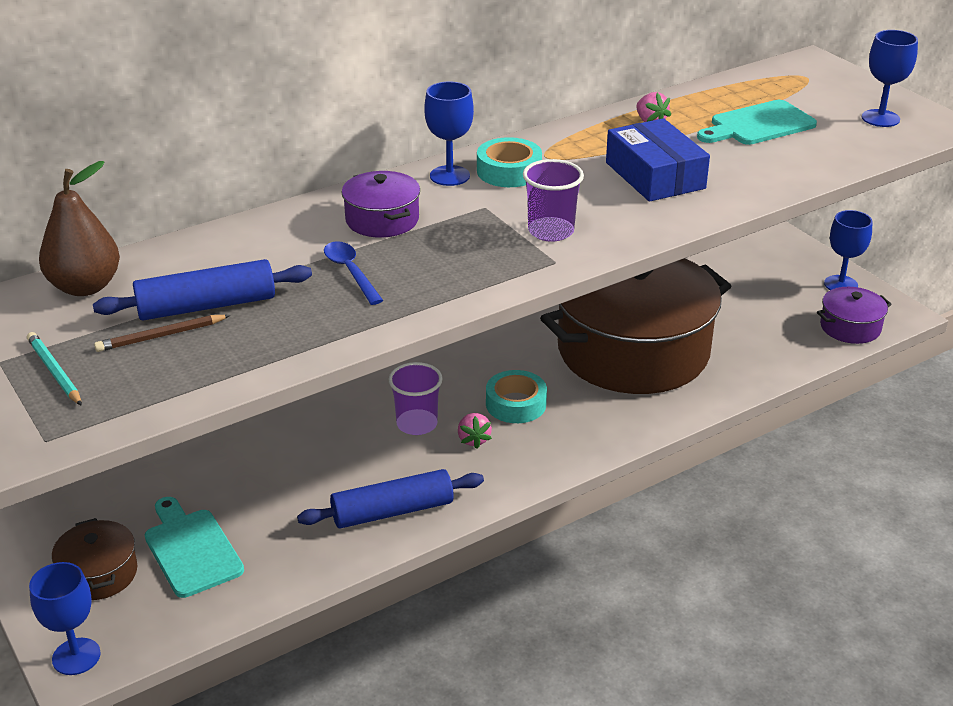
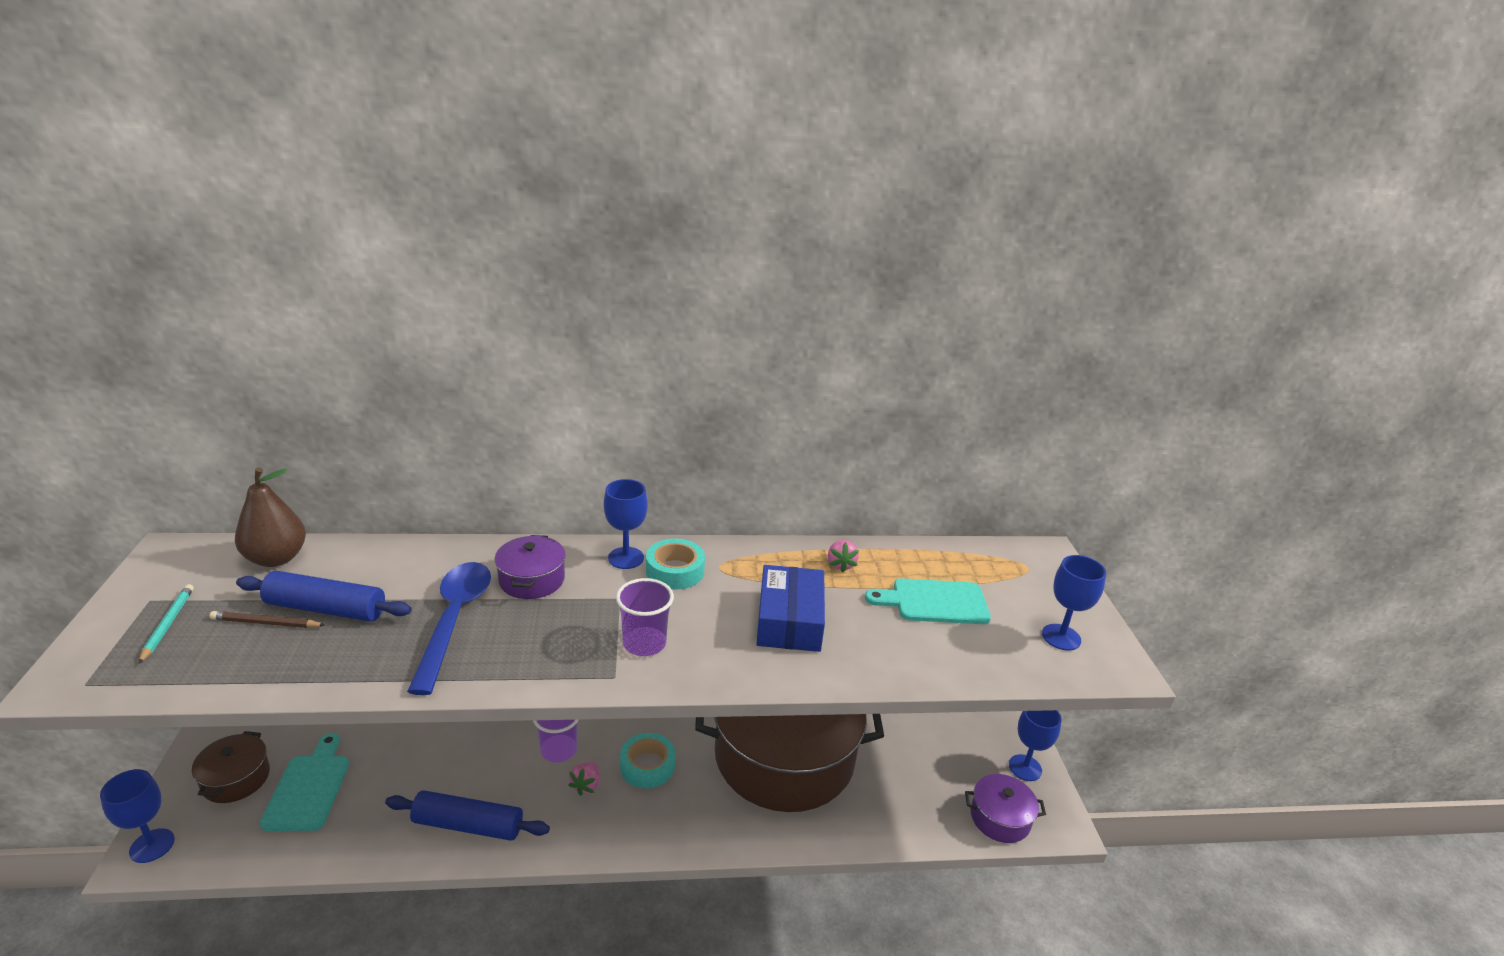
camera: 25 degrees right, 5 degrees down
blue spoon [324,241,384,305] -> blue spoon [407,562,491,695], size x1.81

